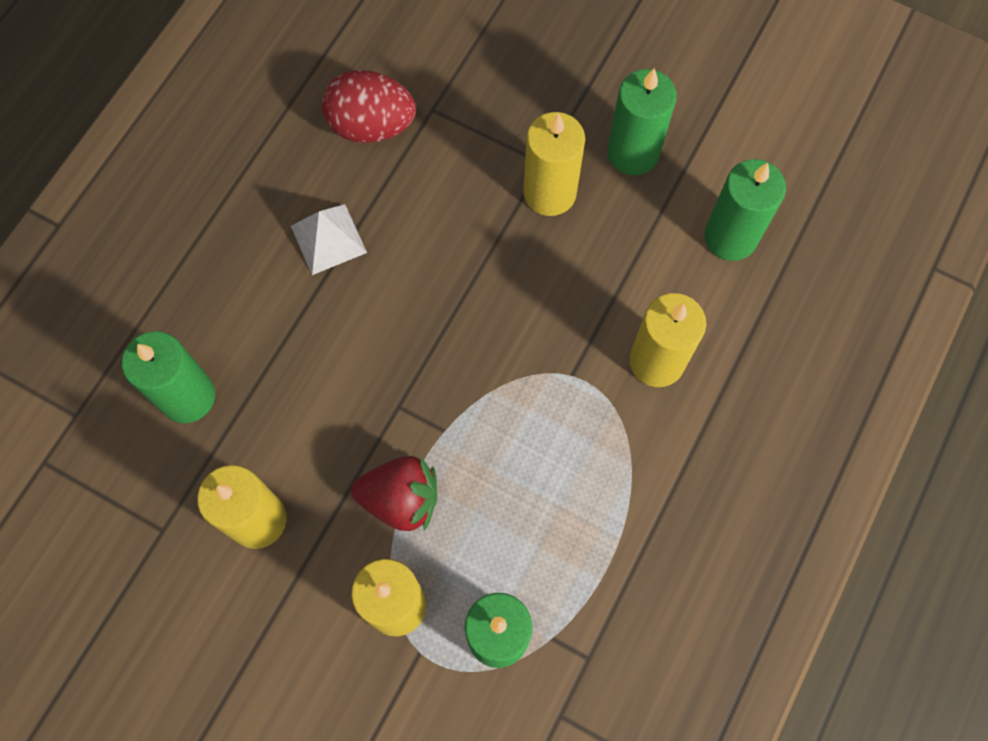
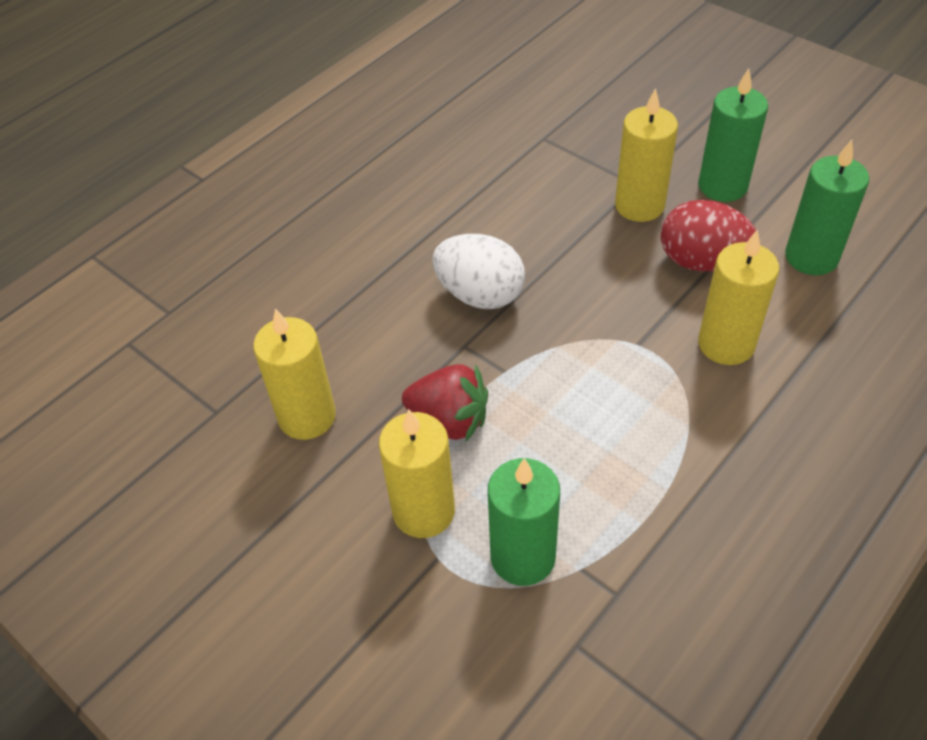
camera: 15 degrees right, 20 degrees down
green candle [122,331,215,423] -> none
white pyramid [291,204,367,275] -> none
red egg [322,70,416,143] -> red egg moved to [661,200,756,272]
none -> white egg [432,234,525,309]

